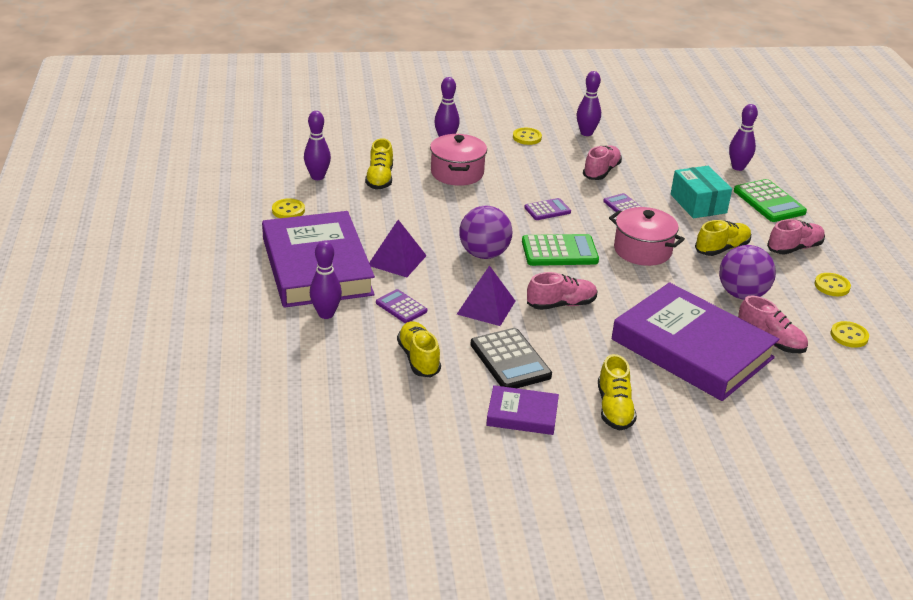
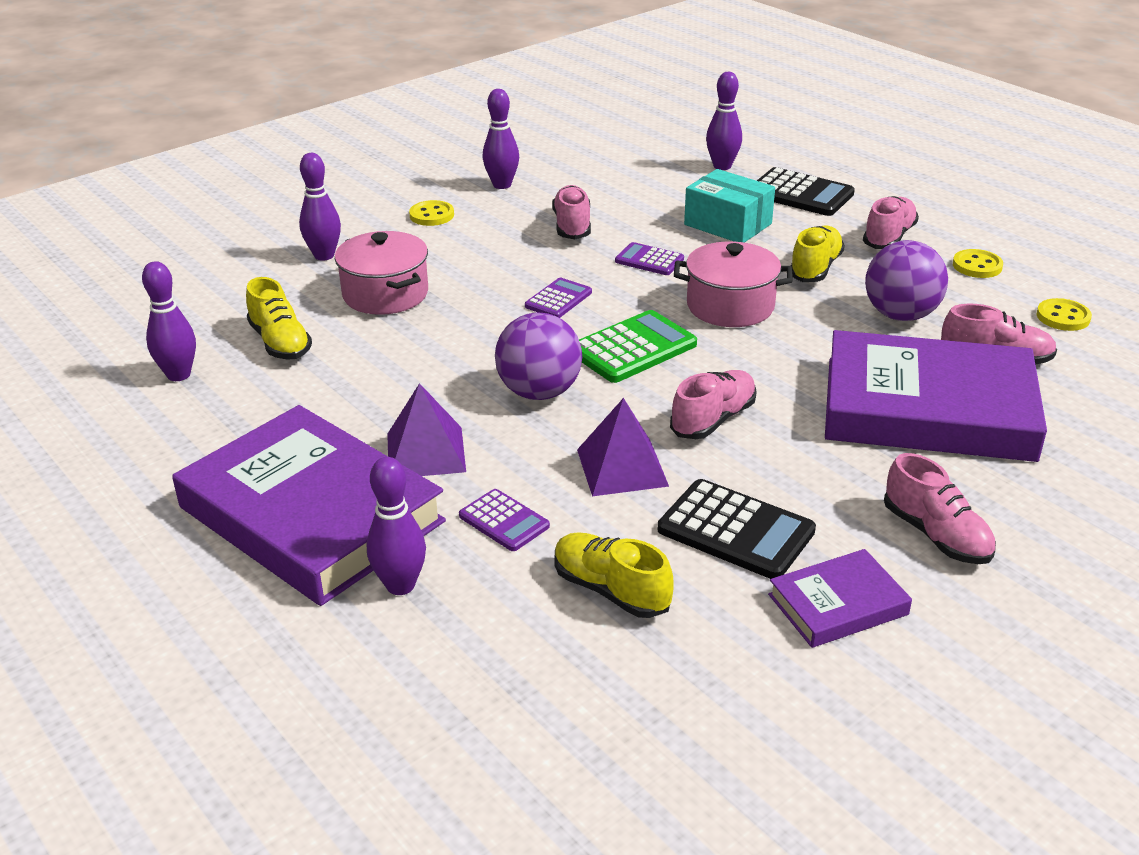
camera: 30 degrees left, 0 degrees up
yellow button [272,198,305,218] -> none
purple calculator [376,289,427,323] -> purple calculator turned 150 degrees counterclockwise [459,489,550,551]
yellow shoe [598,354,637,431] -> pink shoe [884,453,996,564]
green calculator [734,179,807,222] -> black calculator [757,167,855,216]

